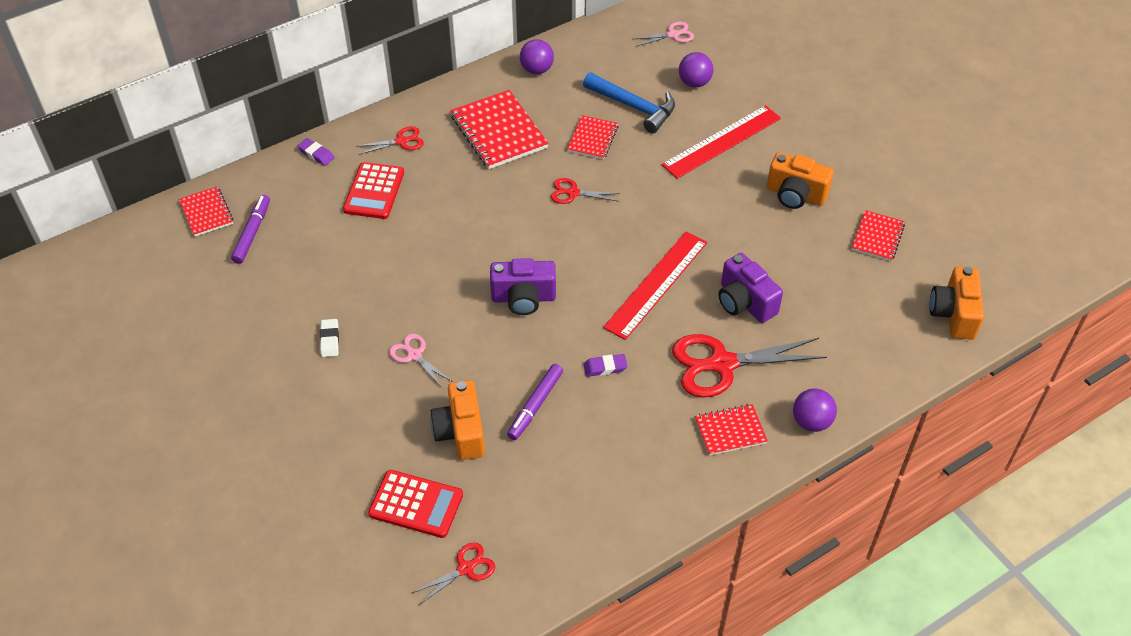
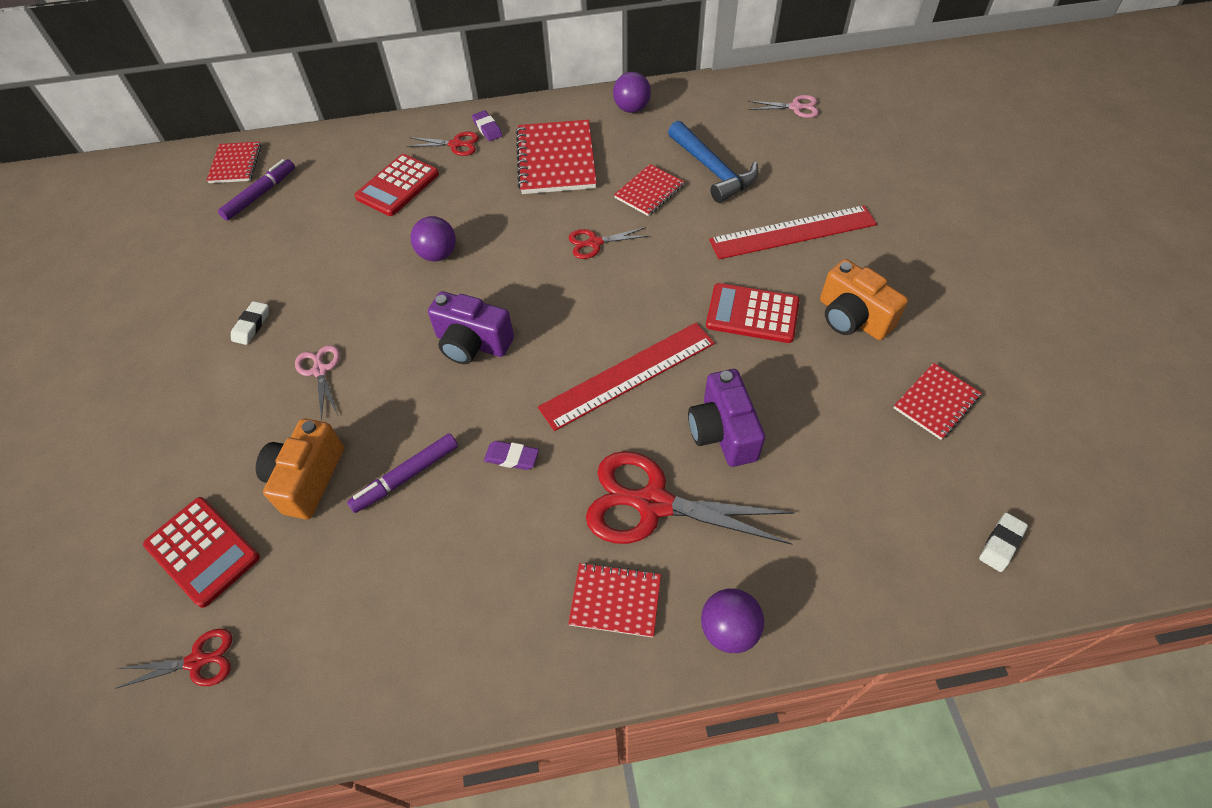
camera: 25 degrees right, 5 degrees up
purple eraser [298,138,334,166] -> purple eraser moved to [472,110,503,141]
red scissors [551,178,621,204] -> red scissors turned 45 degrees counterclockwise [569,227,648,259]
purple ball [679,52,713,87] -> purple ball moved to [410,216,456,262]
orange camera [929,267,984,340] -> white eraser [979,513,1028,572]
none -> red calculator [706,283,799,343]

